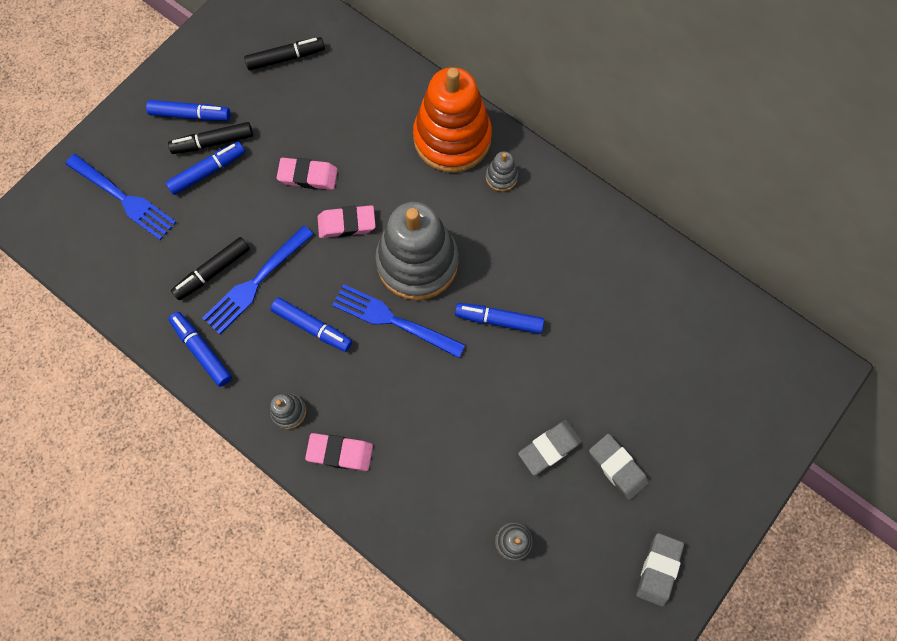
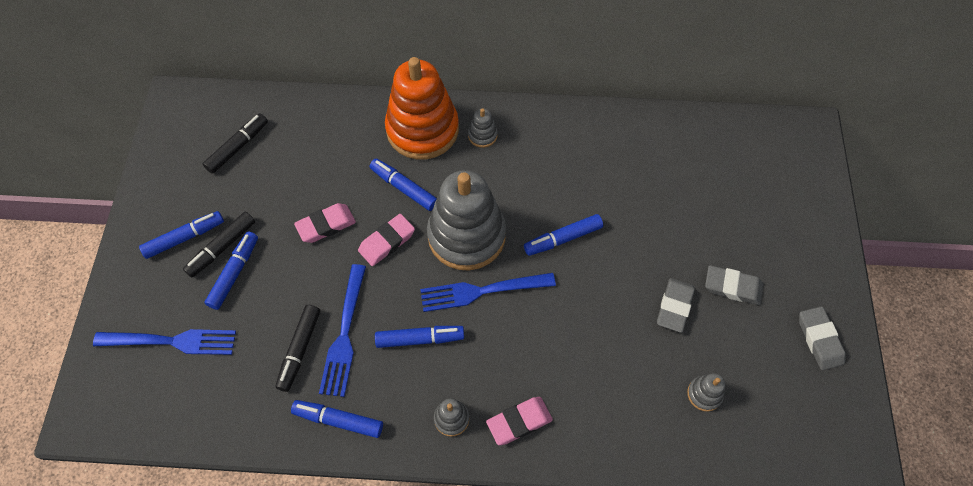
camera: 35 degrees left, 10 degrees down
none -> blue marker [370,158,437,211]

